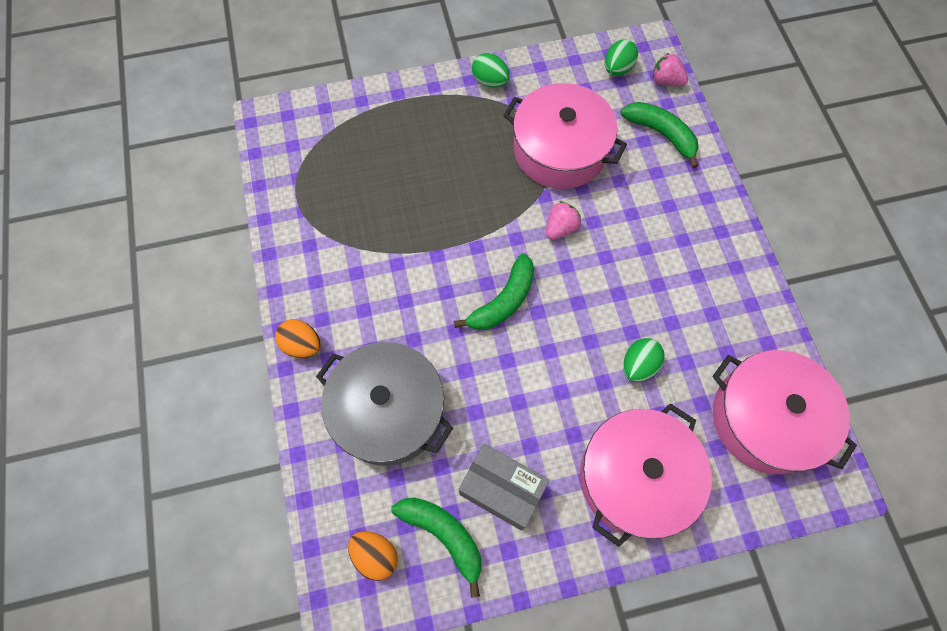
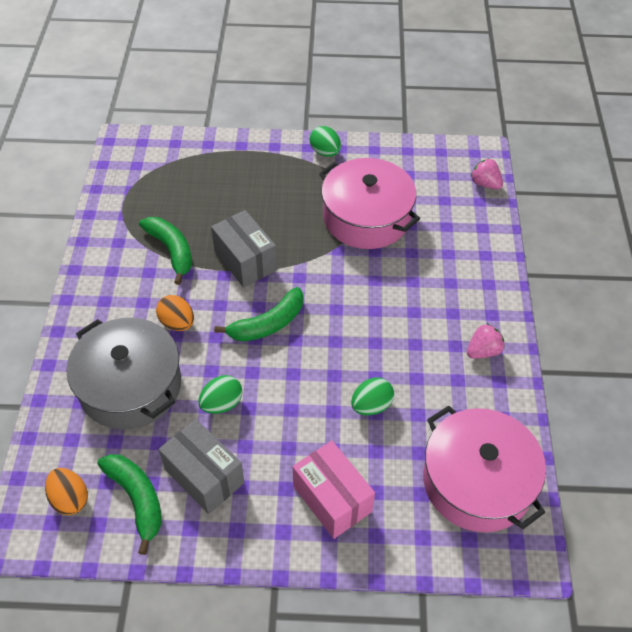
camera: 15 degrees right, 15 degrees down
orange egg [275,319,321,358] -> orange egg moved to [156,295,194,331]
pink strawberry [546,201,581,240] -> pink strawberry moved to [467,324,504,359]
pink pot [580,403,712,547] -> pink box [293,441,375,539]
green egg [605,39,638,76] -> green egg moved to [198,375,242,414]
green banana [620,102,699,169] -> green banana moved to [139,217,192,285]
none -> grey box [211,210,277,288]

